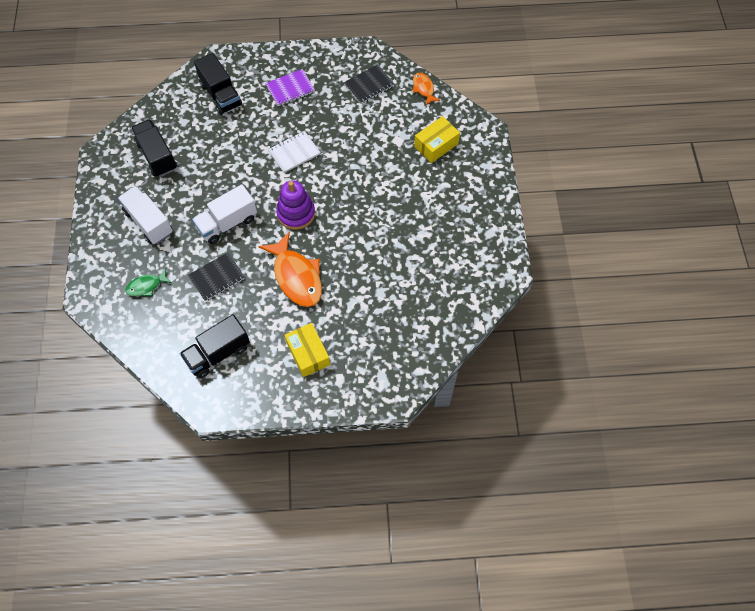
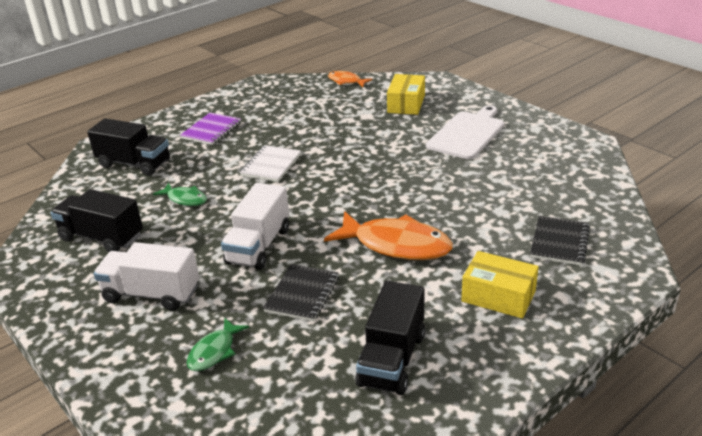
camera: 35 degrees left, 30 degrees down
purple stacking toy [276,180,315,230] -> none
black notebook [344,65,394,104] -> black notebook moved to [530,216,590,266]
none -> green fish [153,182,207,206]
none -> white cutting board [426,105,504,159]

